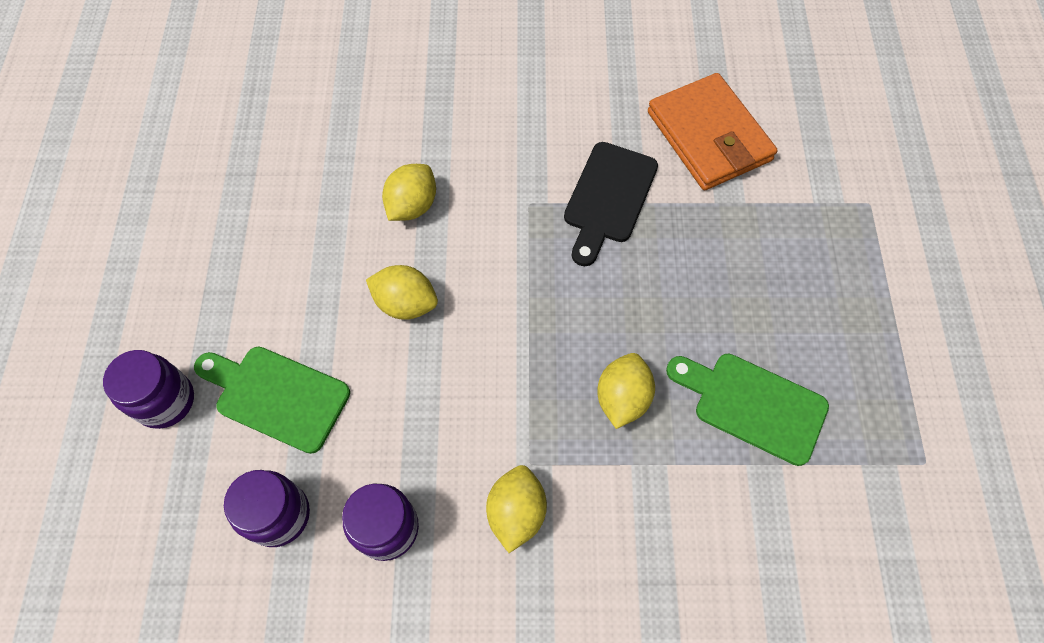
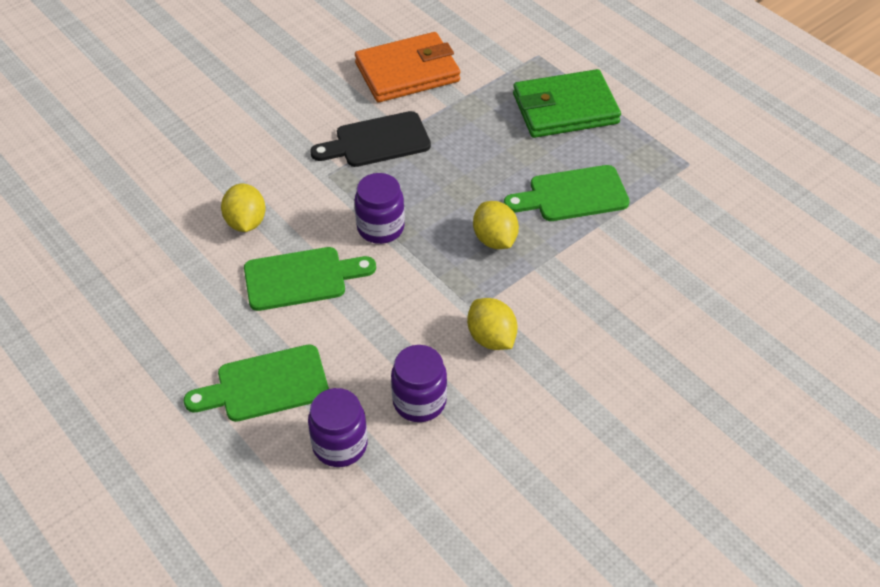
camera: 40 degrees left, 15 degrees down
purple jar [103,350,194,429] -> purple jar moved to [355,173,405,244]
yellow lemon [366,265,438,320] -> green cutting board [244,247,376,311]
black cutting board [564,142,658,266] -> black cutting board turned 90 degrees clockwise [310,111,431,167]
orange wallet [648,73,777,190] -> orange wallet turned 45 degrees counterclockwise [355,32,460,102]
none -> green wallet [513,69,621,138]

